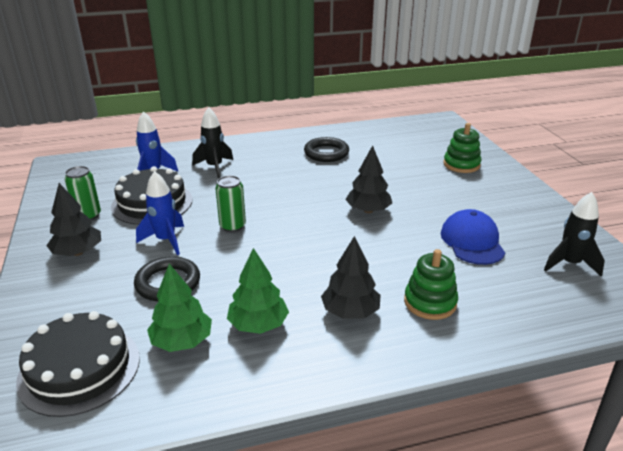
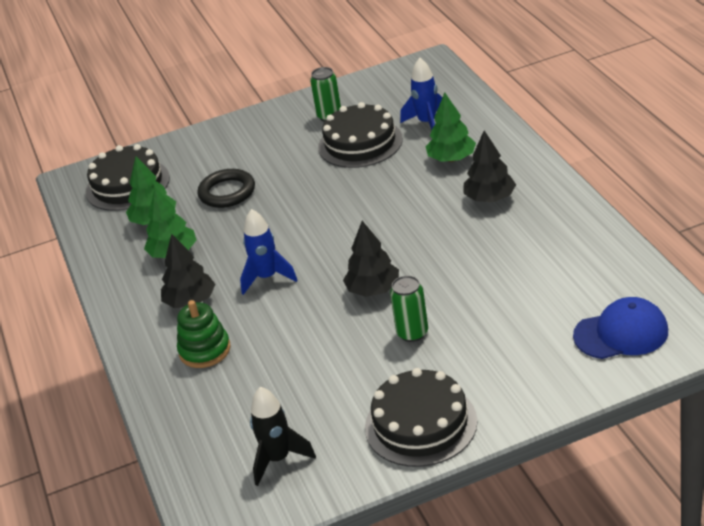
camera: 90 degrees right, 5 degrees up
black tree [46,183,101,256] -> black tree moved to [463,130,516,202]
blue rocket [136,171,184,255] -> blue rocket moved to [240,209,298,295]
black rocket [192,107,233,178] -> green tree [426,93,476,162]
green can [215,175,246,232] -> green can moved to [390,276,428,342]
black ring [304,137,349,162] -> none
blue cap [441,209,505,265] -> blue cap moved to [573,297,668,359]
green stacking toy [443,123,481,173] -> none
none -> black cake [365,368,478,467]

